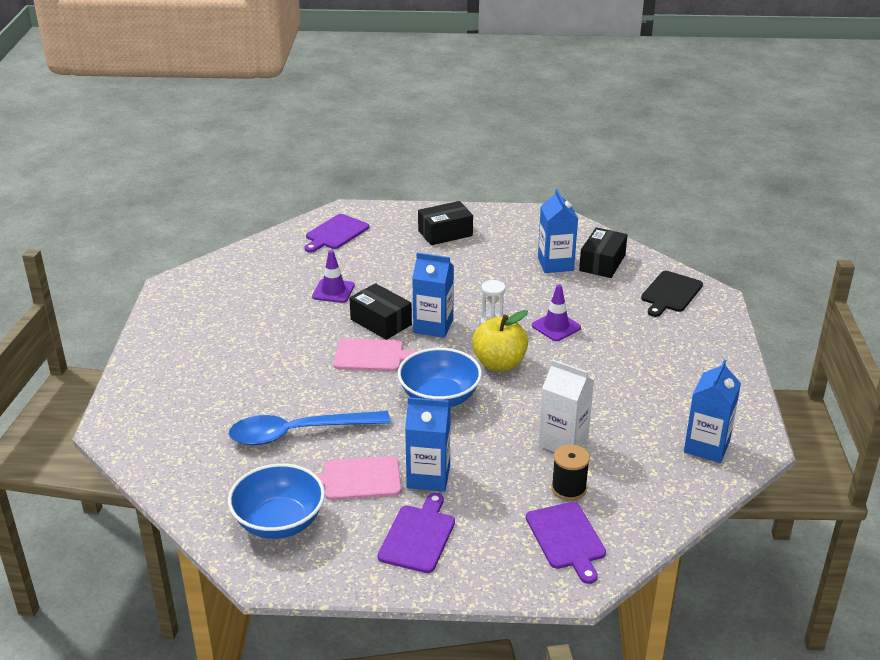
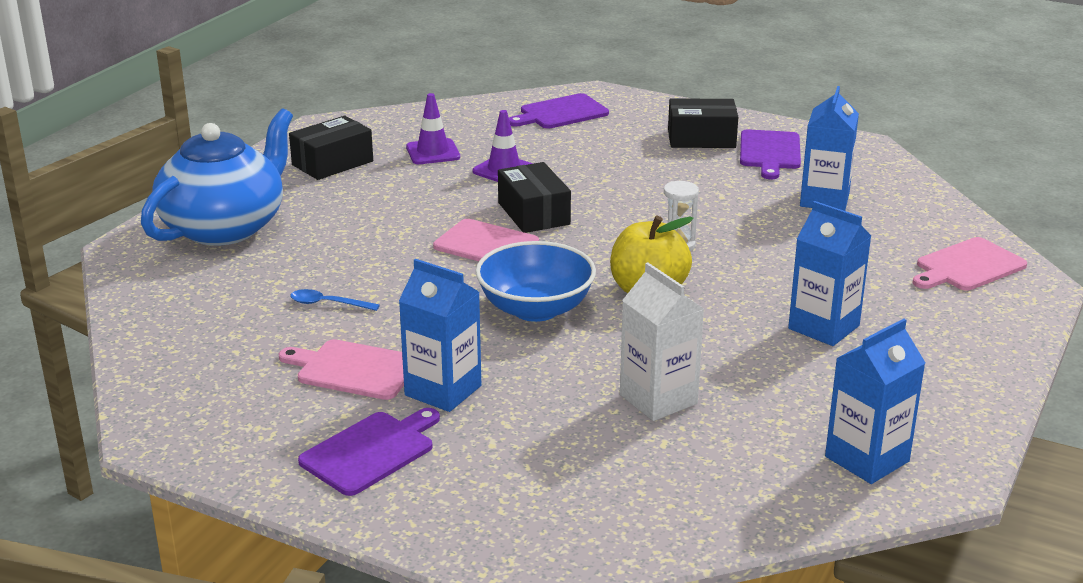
camera: 25 degrees right, 5 degrees down
blue bowl [228,463,325,539] -> none
blue spoon [229,411,391,445] -> blue spoon [290,289,380,311], size x0.42
blue carton [412,253,454,338] -> blue carton moved to [788,201,871,346]
purple cutting board [526,502,606,584] -> purple cutting board moved to [740,129,801,179]
purple traffic cone [532,284,581,341] -> purple traffic cone moved to [406,93,460,164]
black spool [551,444,590,501] -> none
black box [579,227,628,278] -> black box moved to [289,116,373,180]
black cutting board [641,271,703,317] -> pink cutting board [913,237,1027,290]
none -> blue teapot [141,108,293,246]

